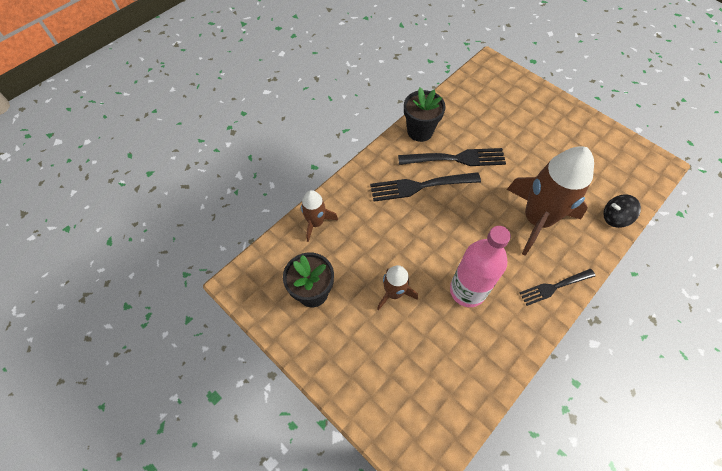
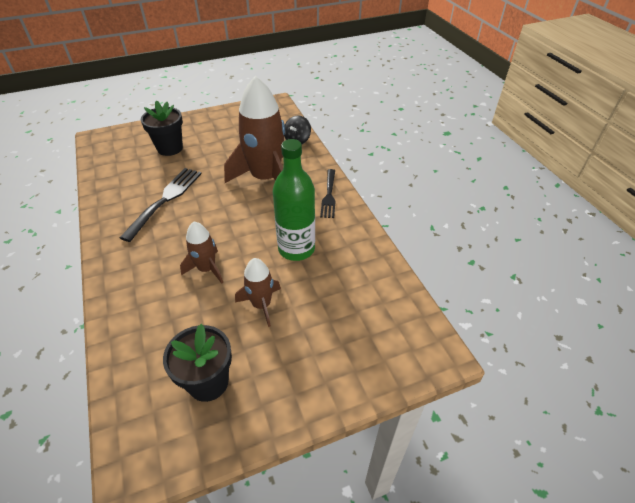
camera: 65 degrees left, 15 degrees down
brown rocket [301,190,338,242] -> brown rocket moved to [180,222,223,284]
black fork [370,172,481,202] -> none
black flower pot [404,88,446,142] -> black flower pot moved to [141,100,183,156]
pink bottle [450,226,511,307] -> green bottle [273,139,315,261]

